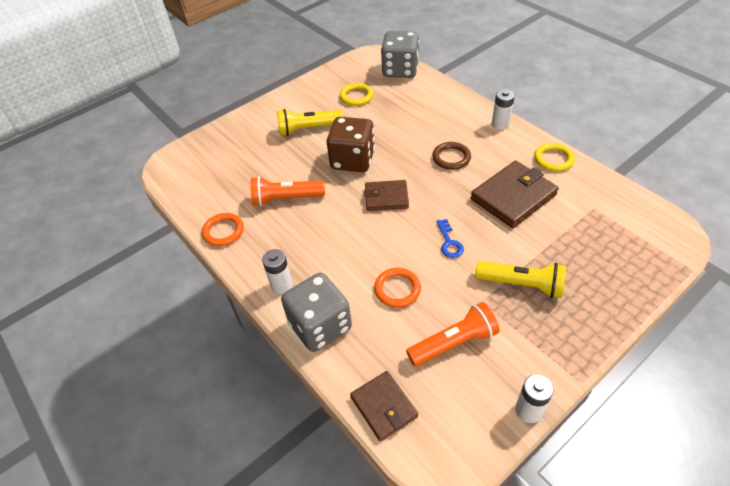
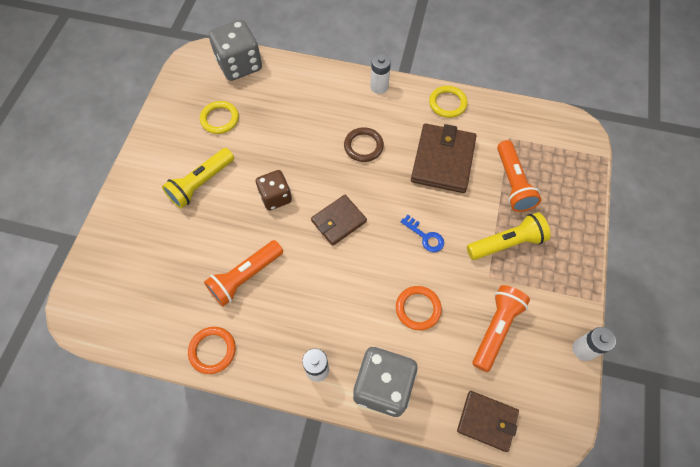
camera: 40 degrees left, 15 degrees up
brown dice [327,117,375,172] -> brown dice [256,170,292,211], size x0.63
none -> orange flashlight [497,140,541,212]

